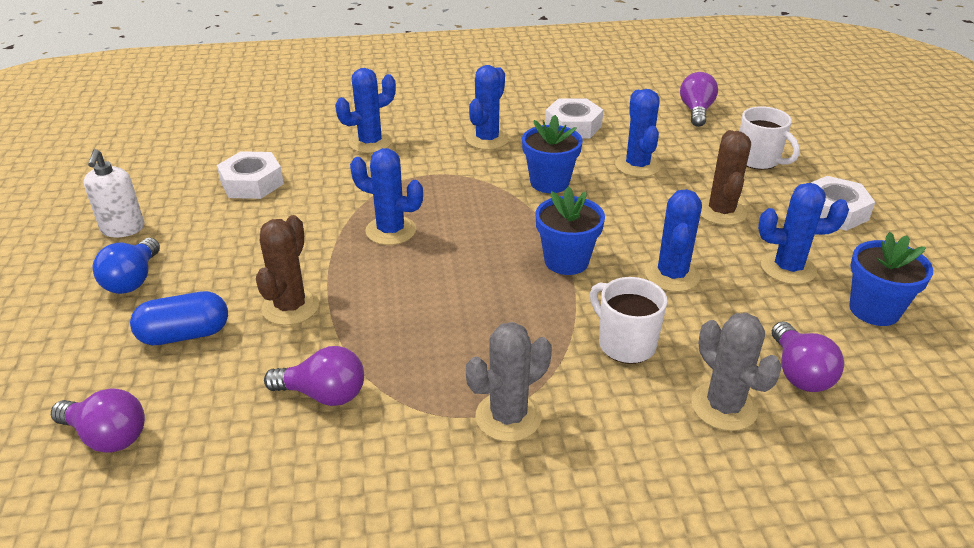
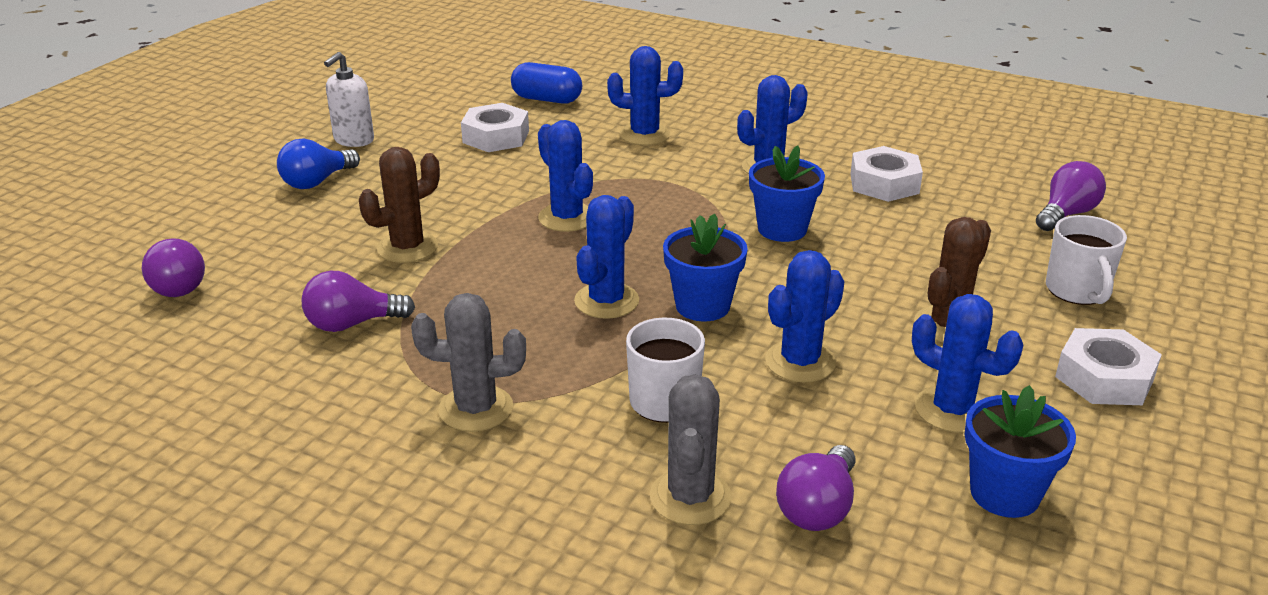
camera: 35 degrees right, 5 degrees down
blue capsule [130,291,228,345] -> blue capsule moved to [511,62,582,104]
purple light bulb [264,346,364,406] -> purple light bulb turned 120 degrees clockwise [302,271,415,332]
blue cactus [615,89,661,177] -> blue cactus moved to [574,195,639,319]

